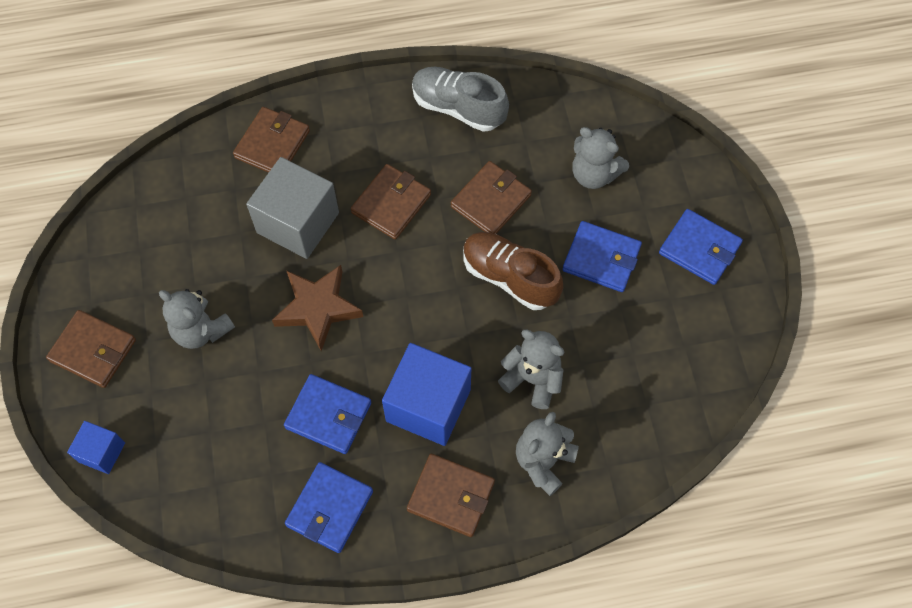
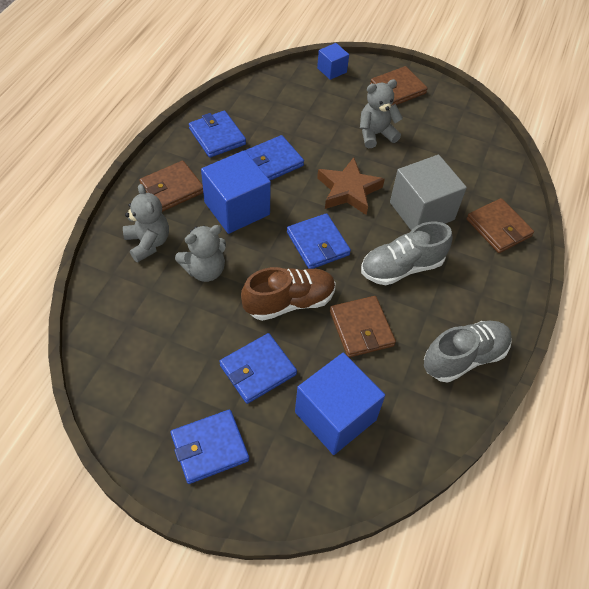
camera: 120 degrees right, 10 degrees down
brown wallet [351,164,431,240] -> grey shoe [361,222,453,285]
grey teddy bear [572,127,629,189] -> blue cube [295,353,385,455]
none -> blue wallet [287,213,351,269]

